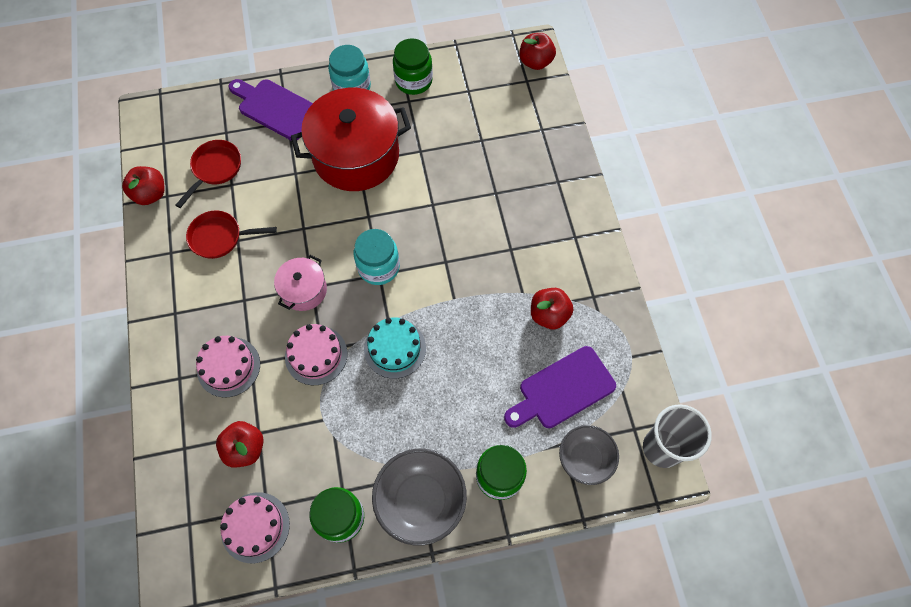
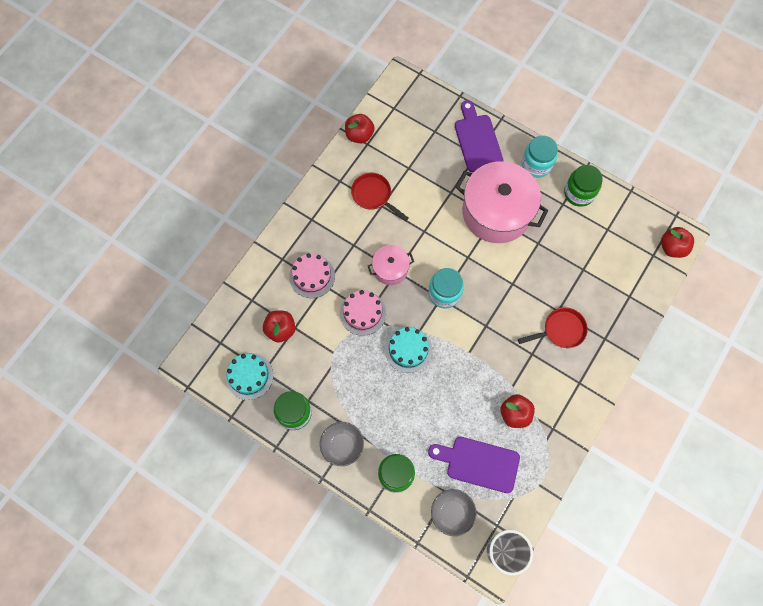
camera: 45 degrees right, 5 degrees up
red pan [176,140,241,208] -> red pan moved to [518,307,588,348]
pink cake [220,492,290,563] -> turquoise cake [225,353,273,400]
red pot [291,88,411,191] -> pink pot [455,161,548,243]
grey bowl [372,449,467,546] -> grey bowl [320,422,364,466], size x0.66

